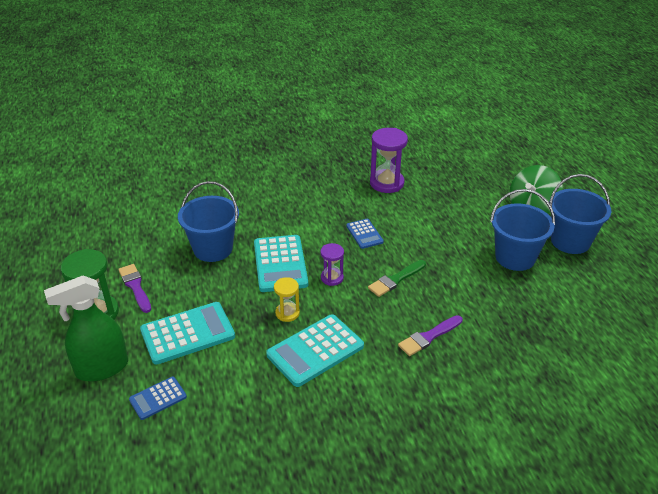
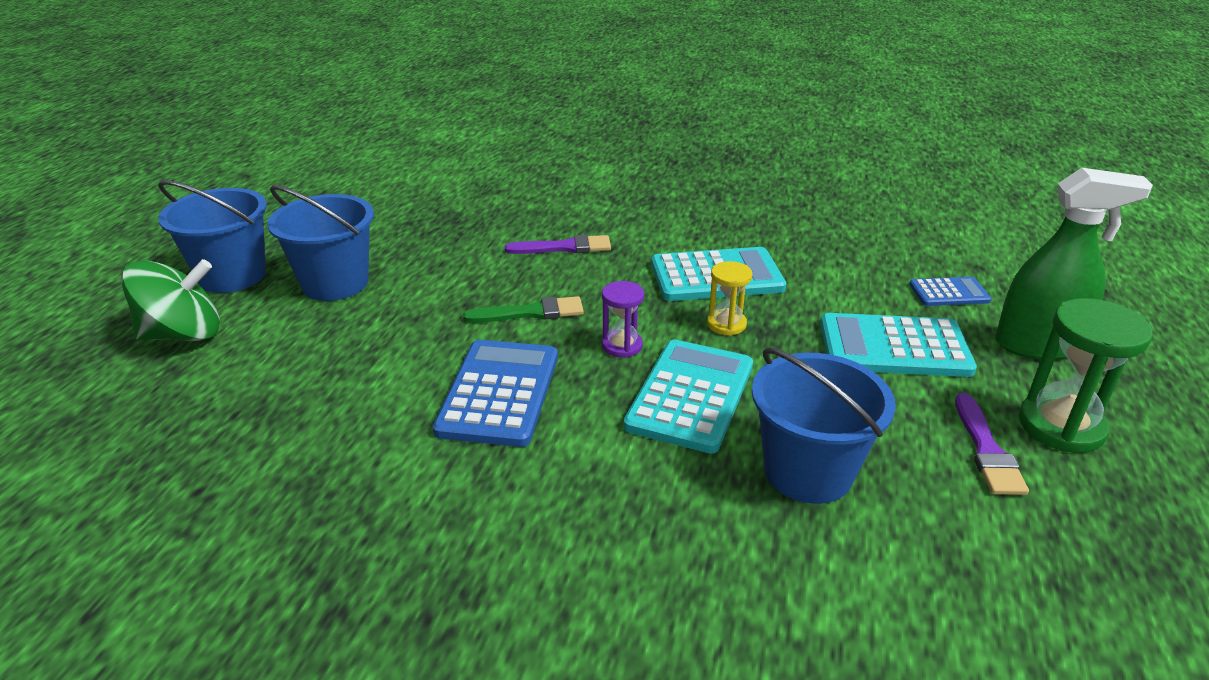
camera: 150 degrees left, 5 degrees down
blue calculator [346,219,384,249] -> blue calculator [433,340,558,447], size x1.84
purple hourglass [370,128,408,193] -> none

